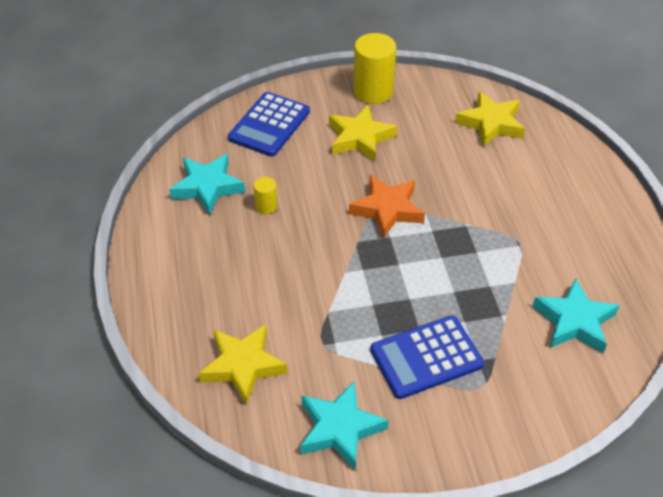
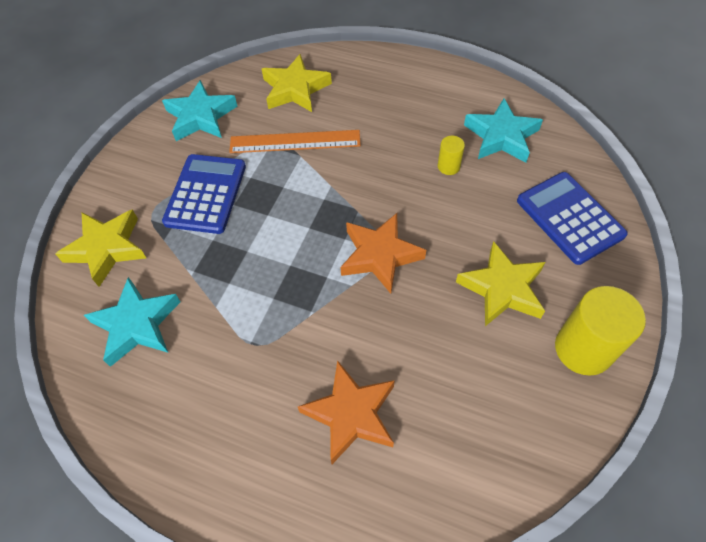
camera: 125 degrees right, 10 degrees up
yellow star [455,91,525,147] -> yellow star moved to [55,209,146,287]
none -> orange ruler [229,130,361,153]
none -> orange star [298,360,395,464]

